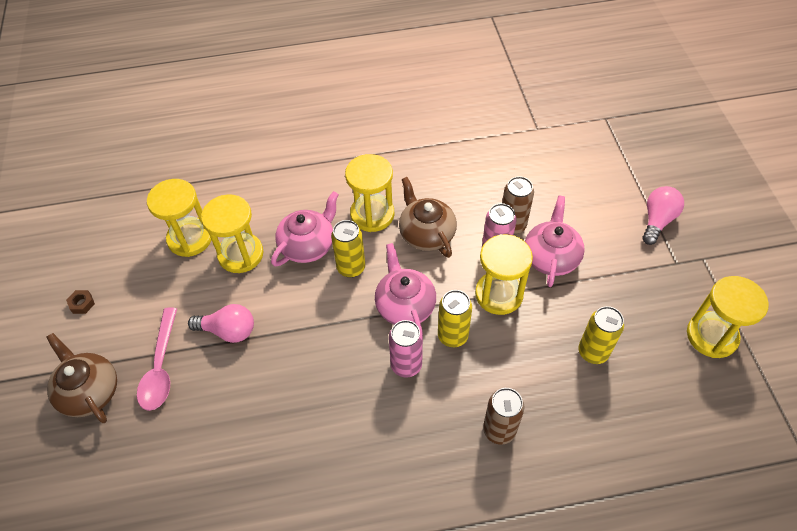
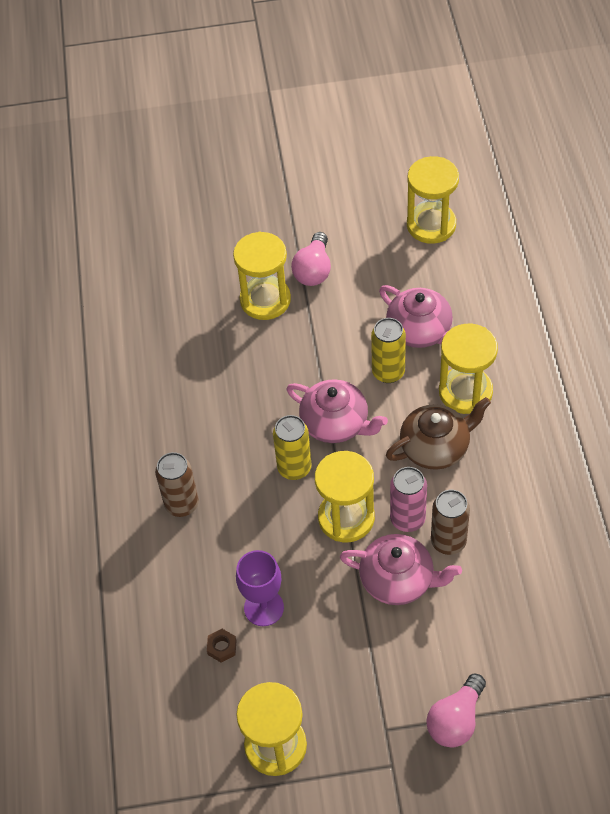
camera: 95 degrees right, 0 degrees up
brown teapot [47,333,117,423] -> none
brown nut [66,290,95,314] -> brown nut moved to [207,629,237,662]
pink spoon [137,307,177,411] -> none
yellow hourglass [201,194,263,273] -> yellow hourglass moved to [233,232,291,320]
pink teapot [375,243,436,335] -> pink teapot turned 45 degrees clockwise [287,379,388,443]
pink can [389,320,423,378] -> none
yellow can [579,306,624,364] -> purple goblet [236,550,284,626]
pink light bulb [642,186,684,245] -> pink light bulb turned 90 degrees clockwise [426,674,486,748]

